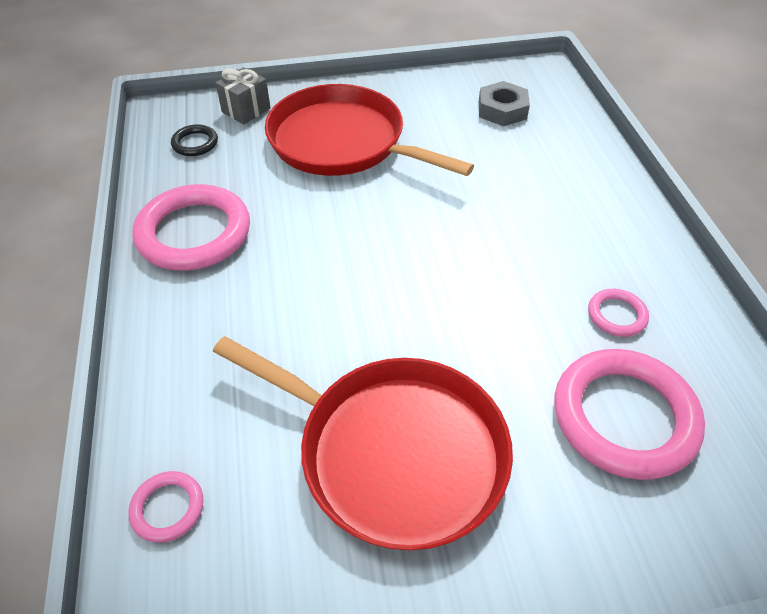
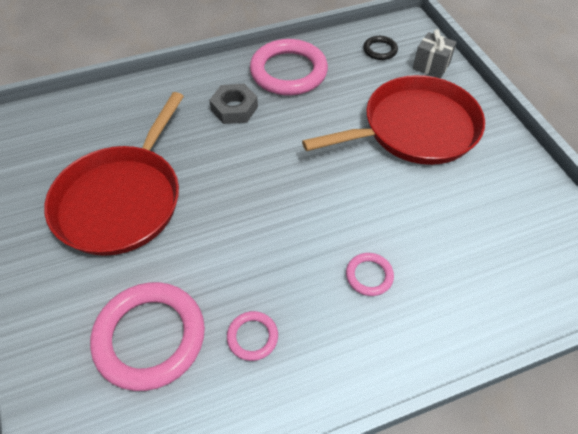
camera: 80 degrees right, 5 degrees up
pink ring [129,471,203,543] -> pink ring moved to [346,253,394,296]
red pan [265,84,474,176] -> red pan turned 45 degrees clockwise [302,75,485,165]
grey nut [479,81,530,126] -> grey nut moved to [209,84,258,124]

